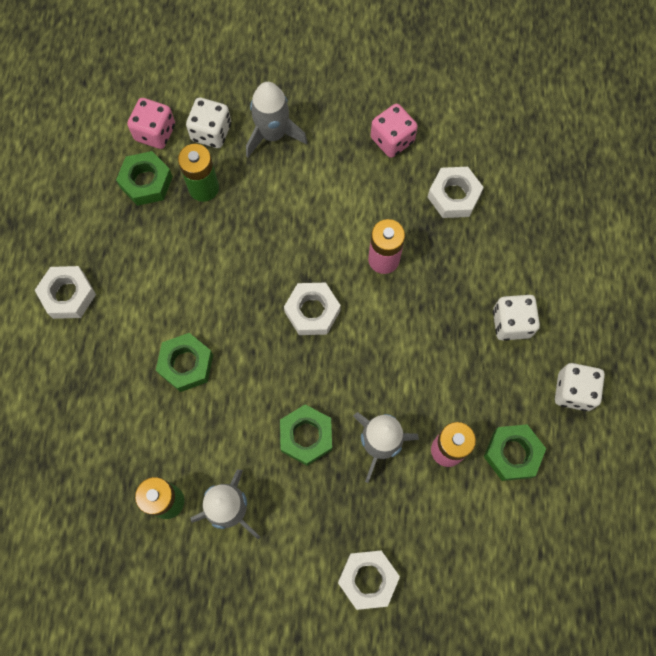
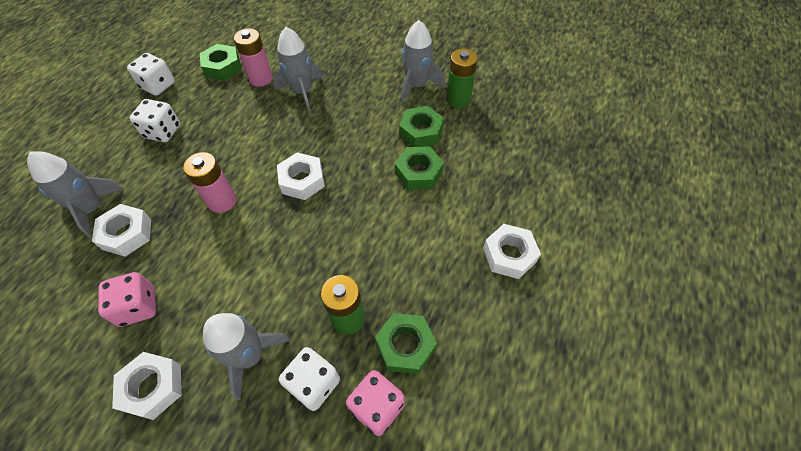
camera: 160 degrees left, 15 degrees down
green nut [280,404,332,466] -> green nut moved to [399,106,444,147]
white nut [338,551,400,610] -> white nut moved to [112,352,182,420]
none -> grey rocket [27,151,124,238]

